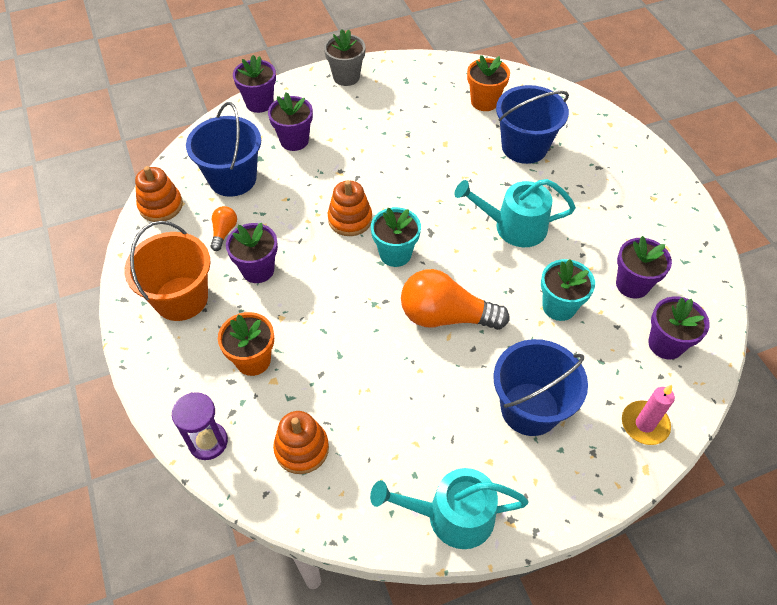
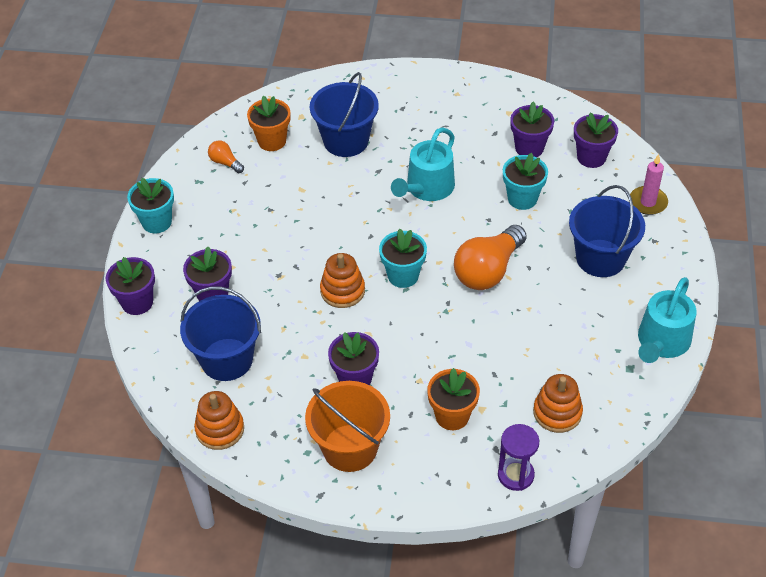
camera: 60 degrees left, 5 degrees down
orange light bulb [210,206,237,251] -> orange light bulb moved to [208,140,244,173]
grey flower pot [324,29,366,86] -> turquoise flower pot [127,178,174,233]

